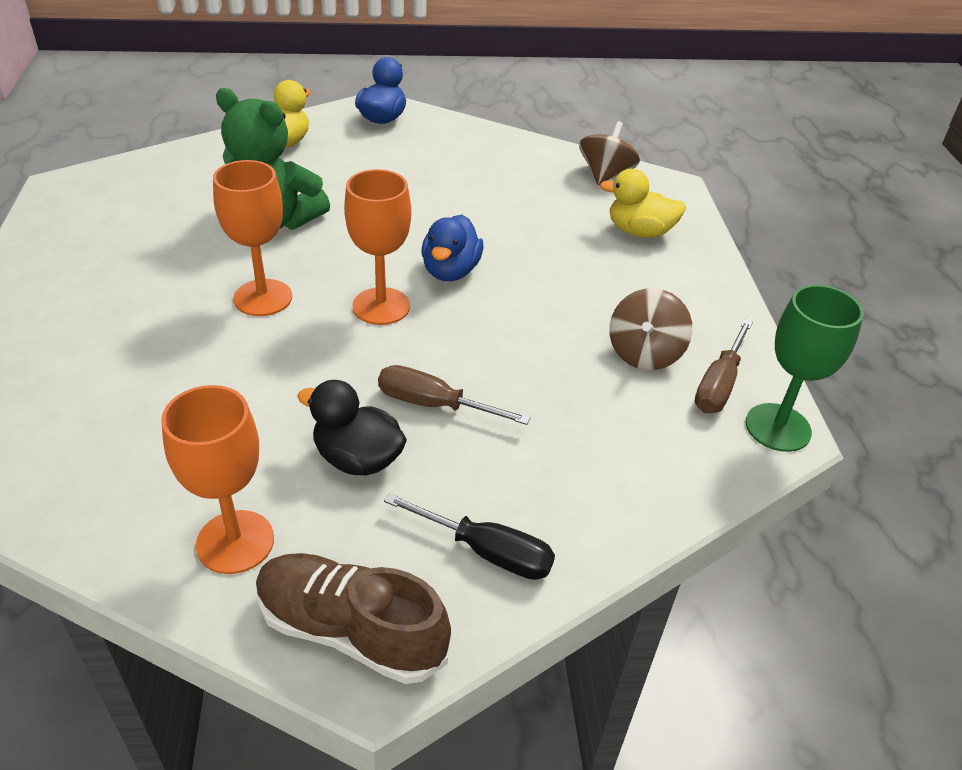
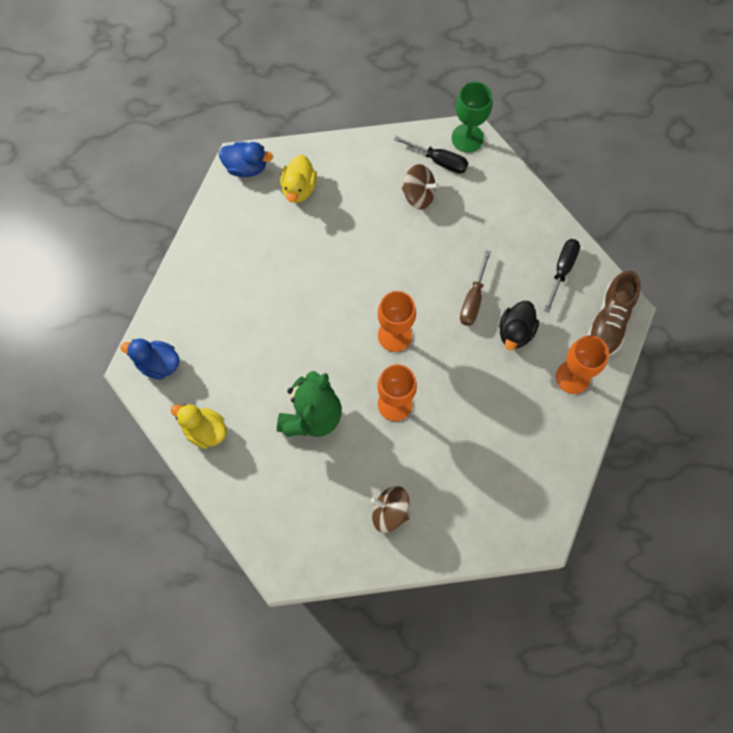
camera: 90 degrees left, 30 degrees up
blue duck [421,215,483,281] -> blue duck moved to [219,142,273,177]
brown spinning top [579,121,640,185] -> brown spinning top moved to [371,486,410,533]
brown screwdriver [695,319,753,413] -> black screwdriver [394,136,468,174]

